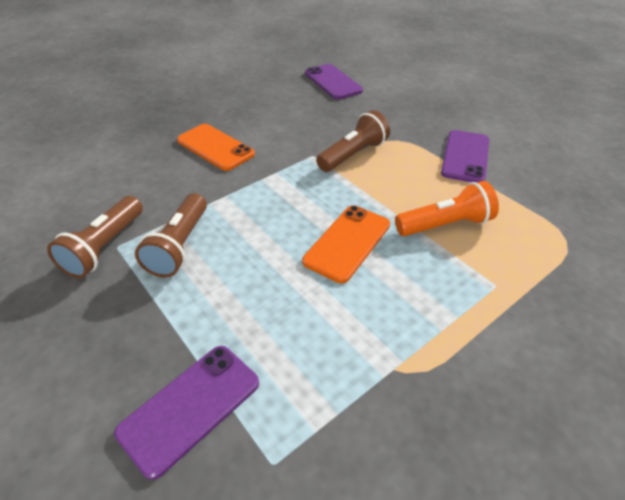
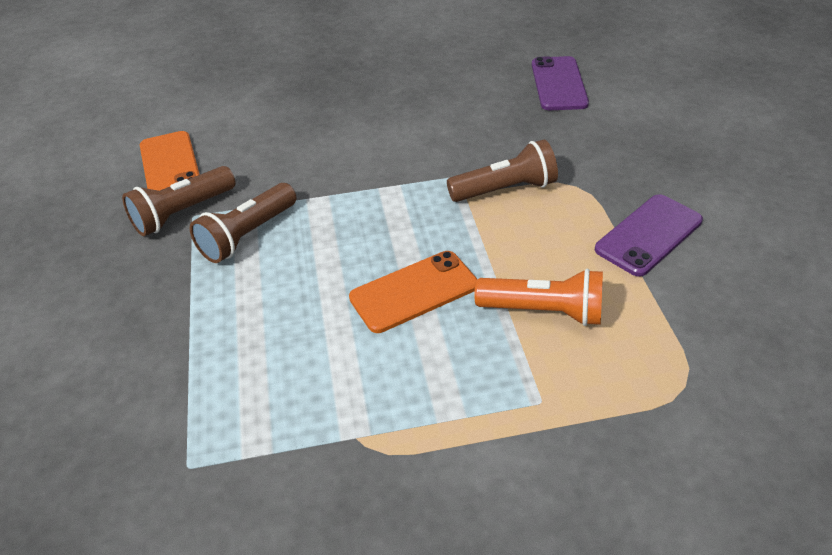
camera: 30 degrees right, 0 degrees up
purple phone [114,346,259,480] -> none
orange phone [177,124,255,171] -> orange phone moved to [140,131,200,191]

